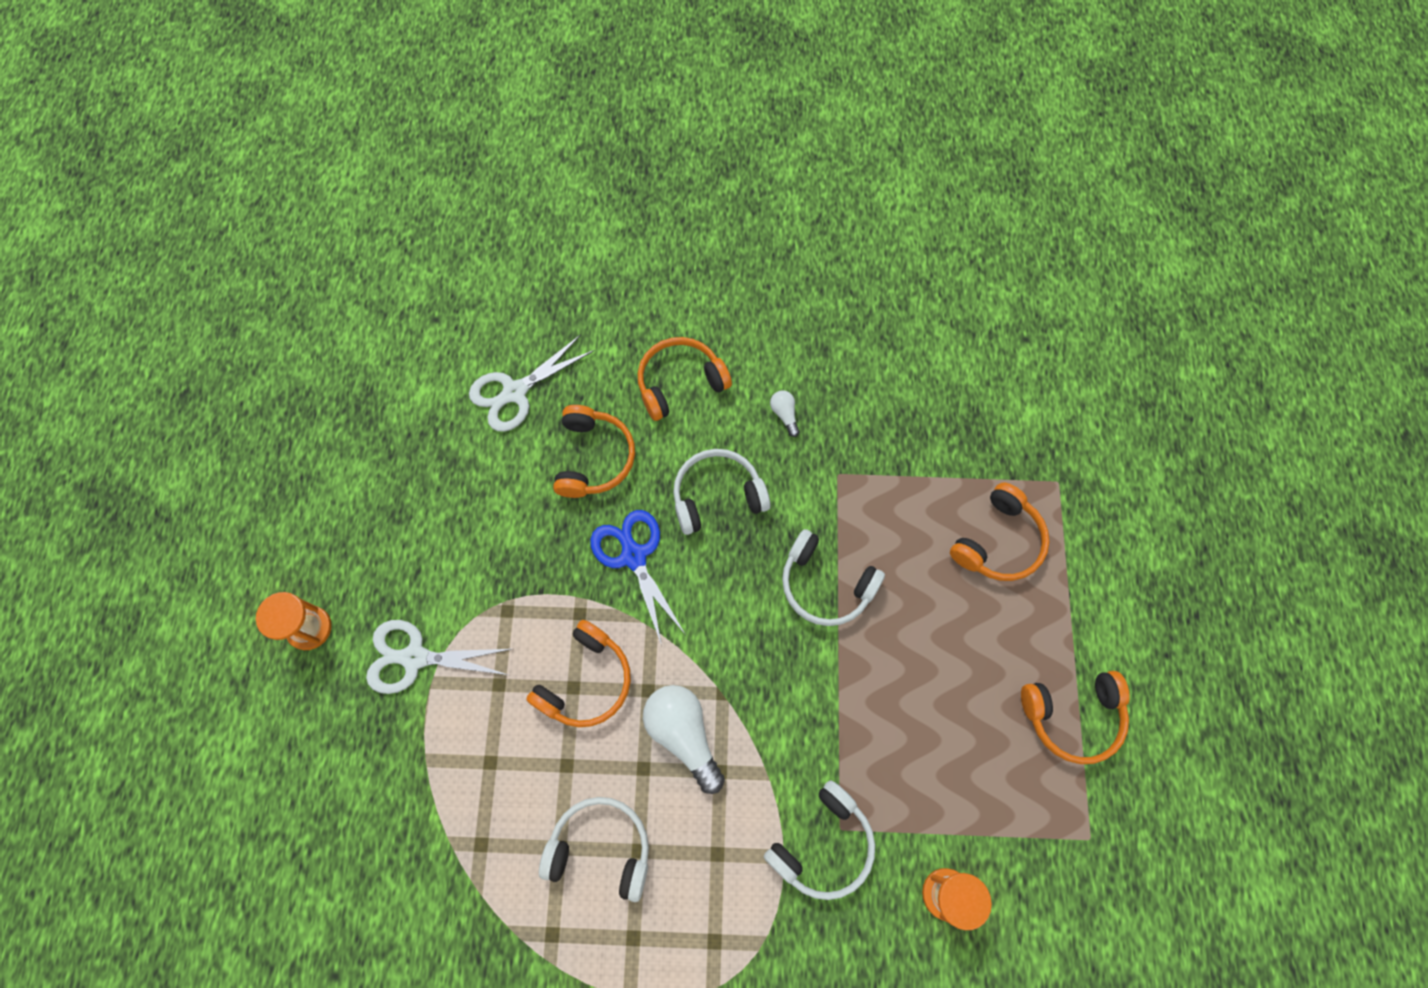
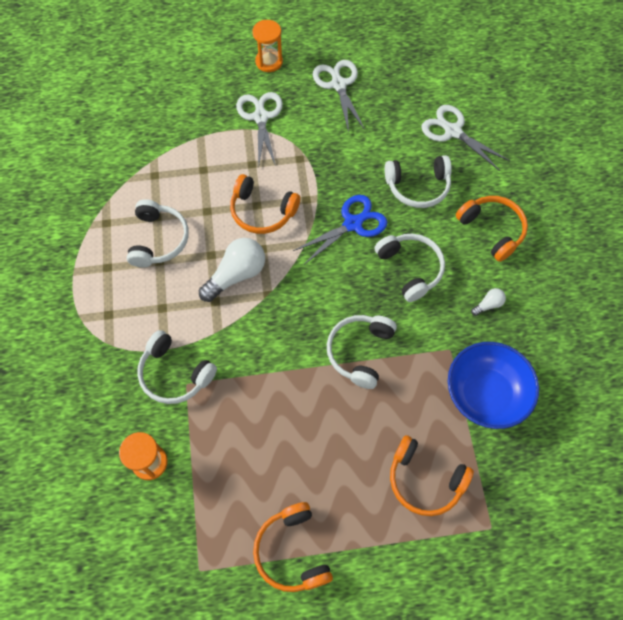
camera: 80 degrees right, 5 degrees down
orange headphones [553,405,635,498] -> white headphones [385,155,452,208]
none -> white scissors [313,60,365,132]
none -> blue bowl [448,342,539,429]

